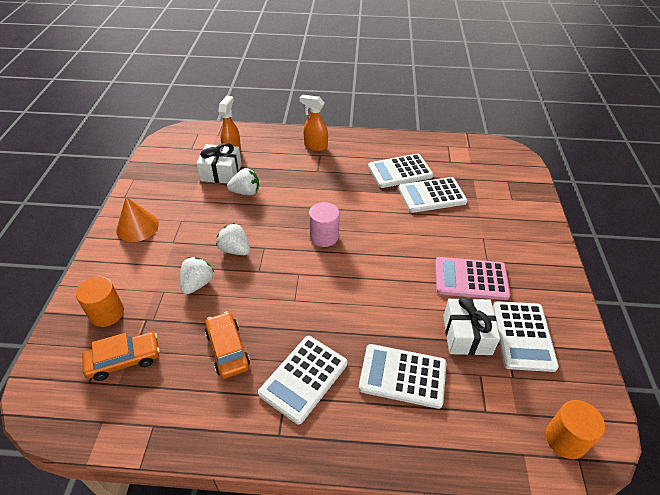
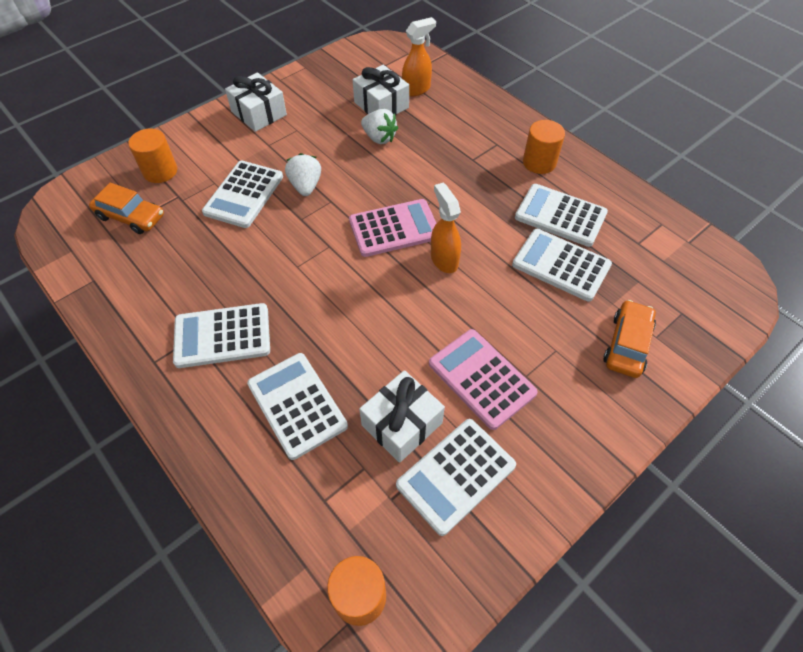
camera: 45 degrees right, 10 degrees up
orange cone [116,197,159,242] -> white gift [225,72,287,132]
white strawberry [180,257,215,294] -> white calculator [202,161,283,228]
orange car [205,312,250,379] -> orange car moved to [603,300,656,378]
orange spray bottle [300,95,328,151] -> orange spray bottle moved to [431,182,461,273]
pink cylinder [309,202,340,247] -> pink calculator [349,199,436,257]
none -> orange cylinder [523,120,565,174]

